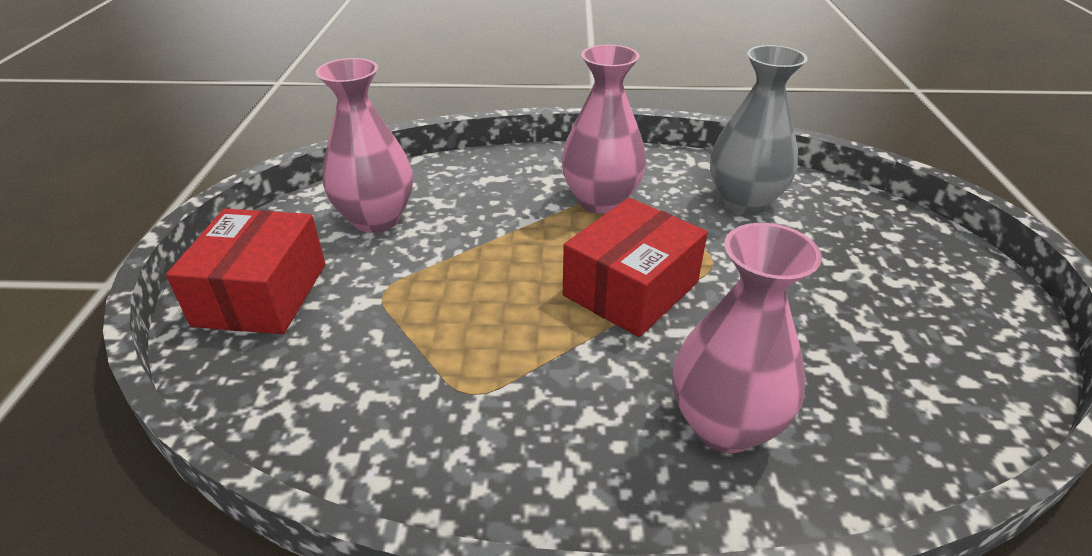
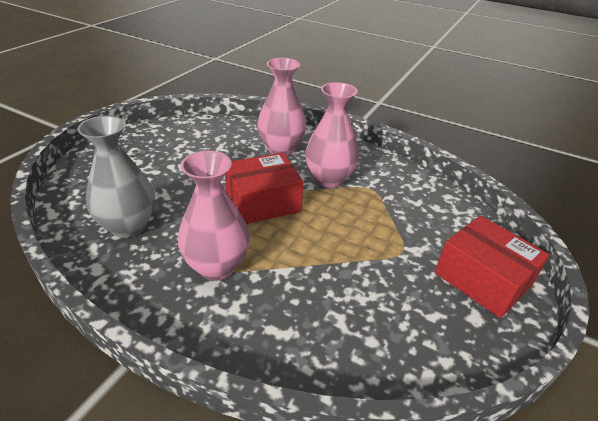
camera: 155 degrees left, 0 degrees up
red box [166,209,325,334] -> red box turned 75 degrees counterclockwise [435,215,550,318]
pink vase [315,58,413,233] -> pink vase moved to [305,82,359,188]

